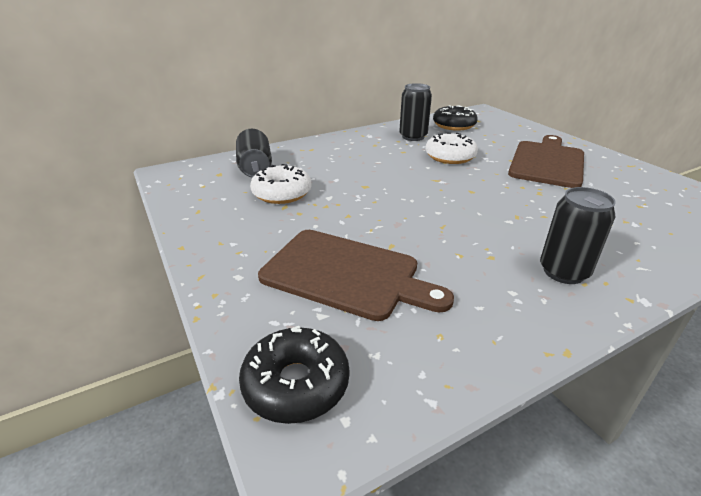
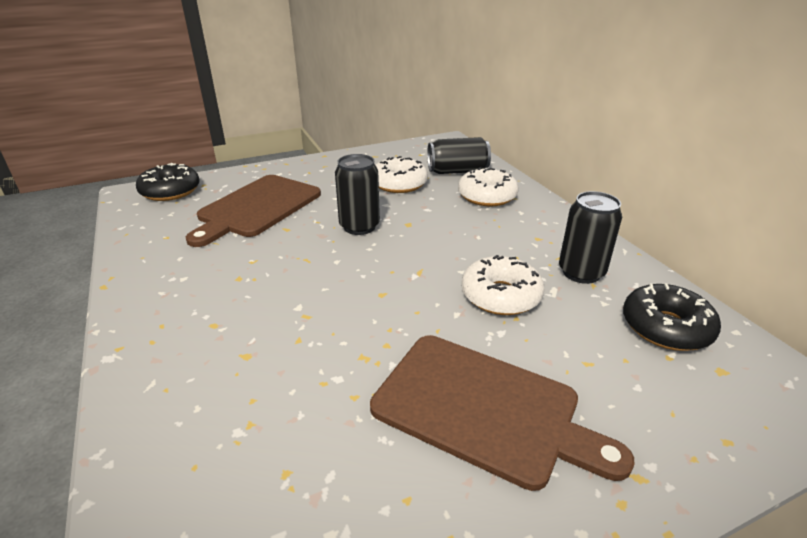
camera: 95 degrees right, 0 degrees up
black can [540,187,616,284] -> black can moved to [335,154,380,235]
none -> white donut [458,167,519,207]

